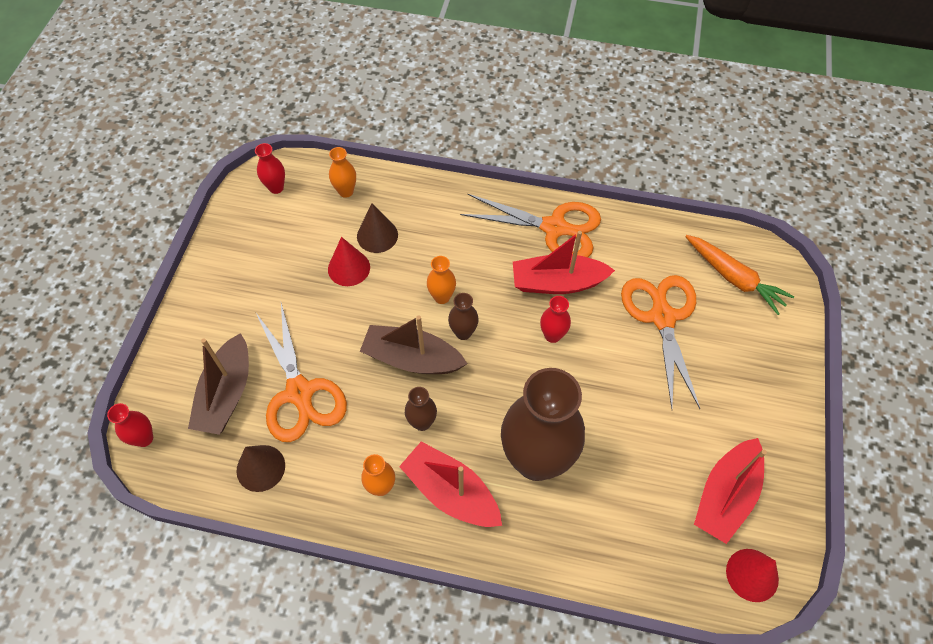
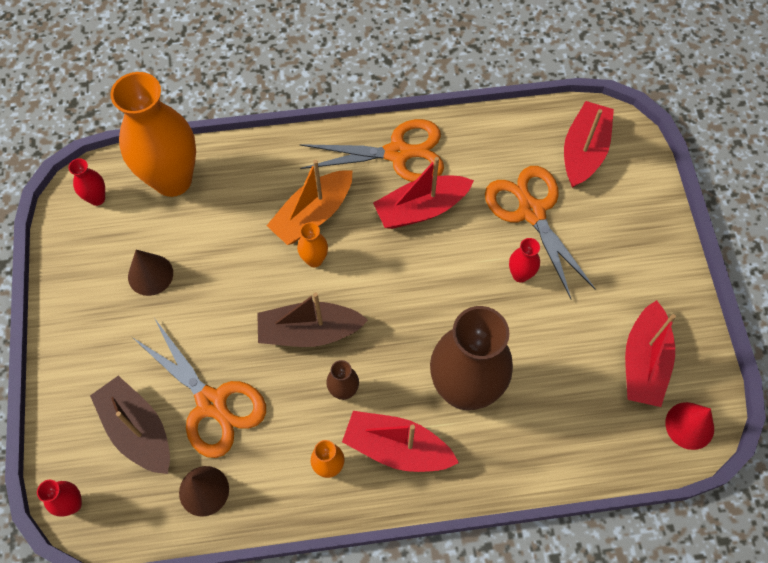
camera: 20 degrees left, 5 degrees up
brown boat [188,333,249,435] -> brown boat turned 150 degrees clockwise [90,376,170,474]
red cone [328,237,370,286] -> none
orange vase [329,147,356,198] -> orange vase [110,72,196,197], size x2.41
brown cone [357,204,398,253] -> brown cone moved to [128,250,173,296]
brown vase [448,293,479,340] -> none
red vase [540,296,571,343] -> red vase moved to [509,238,540,282]
orange carrot [685,235,794,315] -> red boat [564,101,614,188]
none -> orange boat [266,160,353,245]

